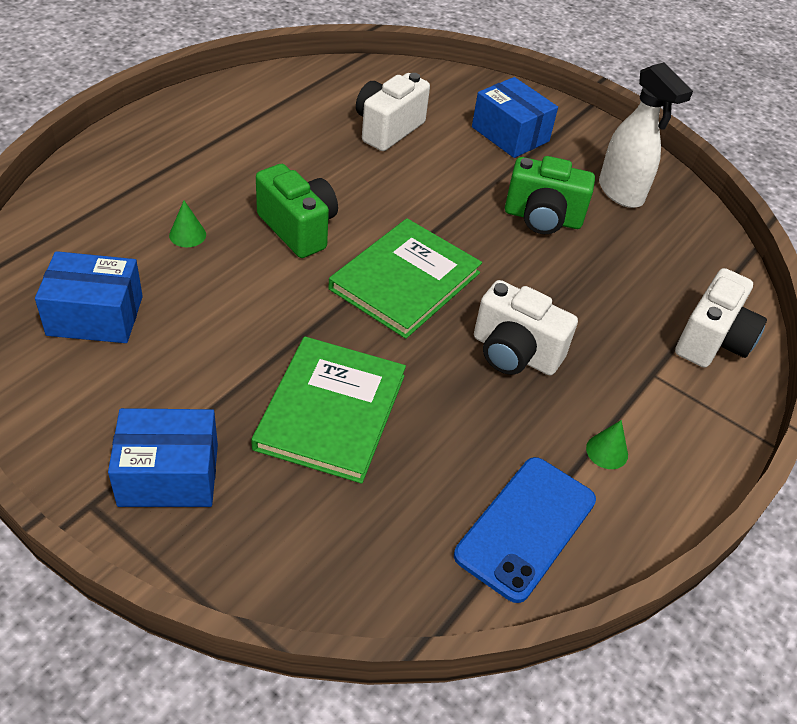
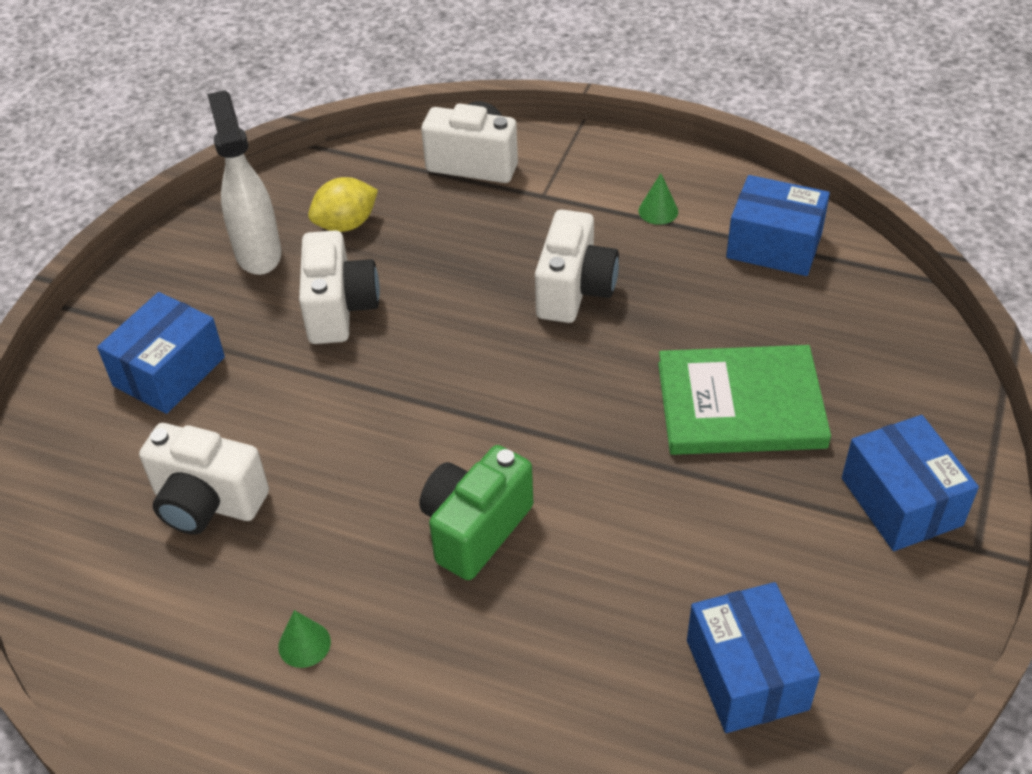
camera: 100 degrees left, 0 degrees up
green cone [169,200,206,247] -> green cone moved to [278,610,331,668]
green book [328,218,482,339] -> none
blue phone [454,457,596,603] -> blue box [726,175,830,276]
green camera [505,156,595,234] -> white camera [299,230,380,344]
white spray bottle [599,62,693,208] -> white spray bottle turned 60 degrees counterclockwise [207,90,282,275]
none -> yellow lemon [308,177,378,232]

